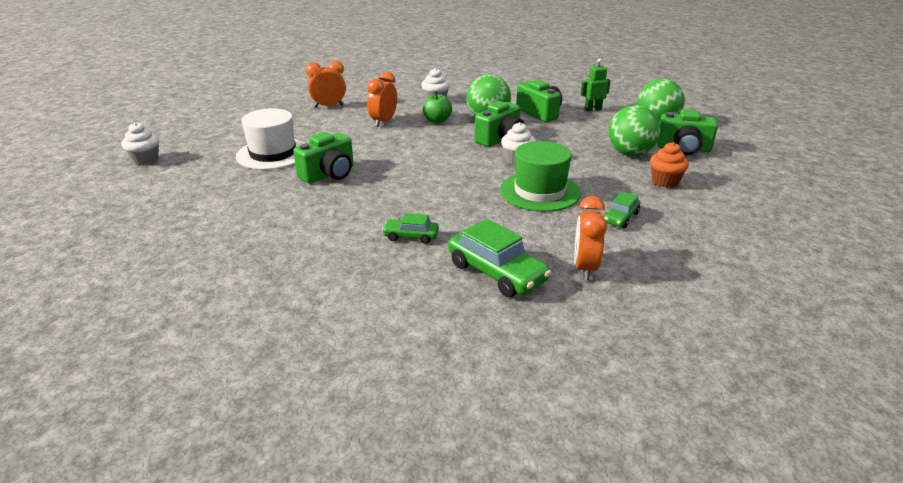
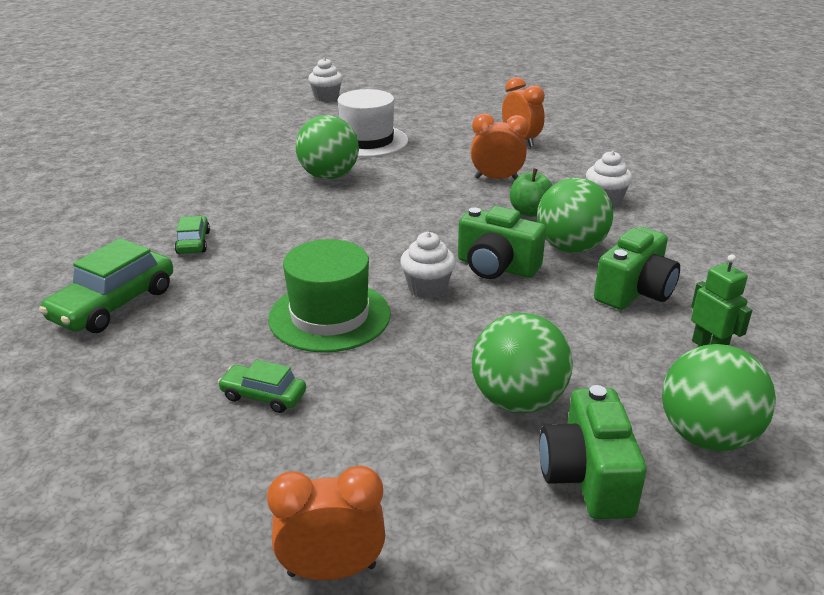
camera: 75 degrees right, 0 degrees up
green camera [293,132,354,184] -> green ball [296,115,359,179]
orange clock [574,196,607,280] -> orange clock moved to [267,465,385,580]
orange cupcake [650,142,689,188] -> none

